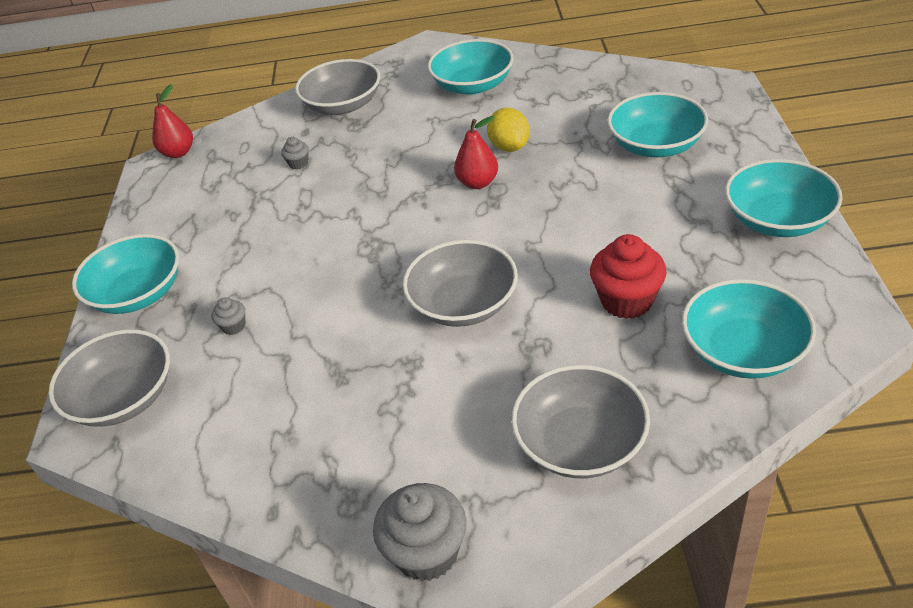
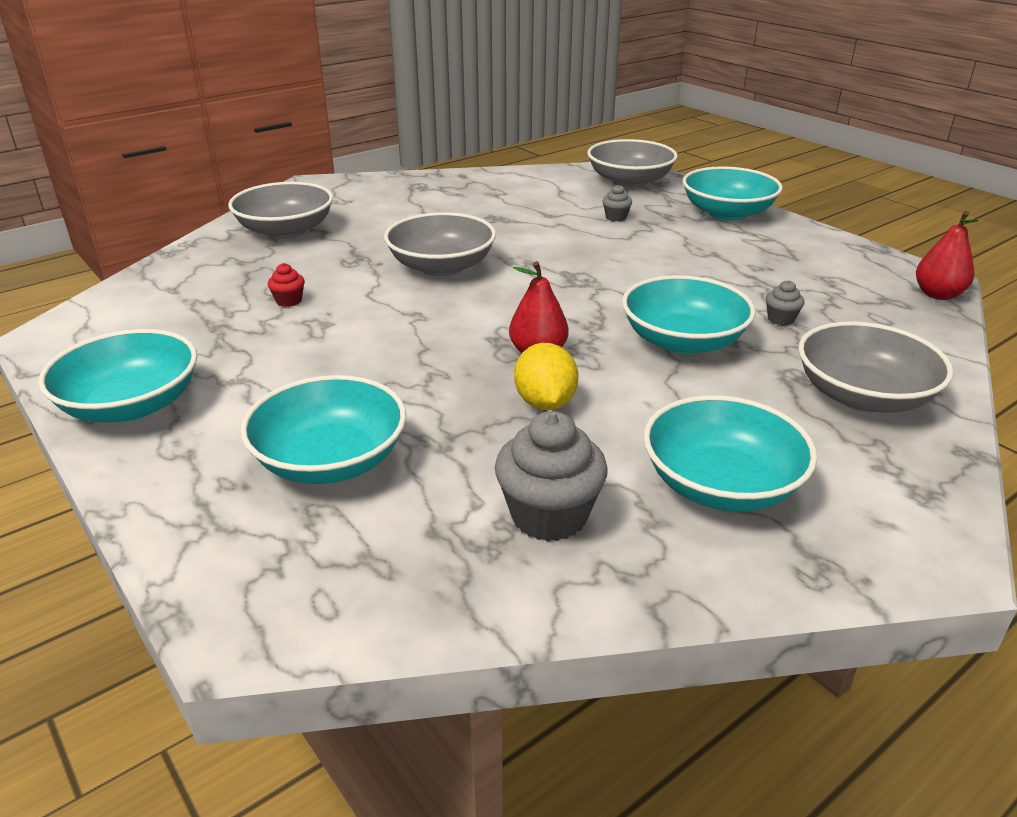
camera: 140 degrees right, 10 degrees down
grey cupcake [373,483,467,581] -> grey cupcake moved to [495,411,608,542]
yellow lemon [487,108,530,152] -> yellow lemon turned 45 degrees clockwise [514,343,578,410]
red cupcake [590,234,667,319] -> red cupcake [268,263,305,307], size x0.48
turquoise bowl [682,279,816,379] -> turquoise bowl moved to [622,275,755,354]

